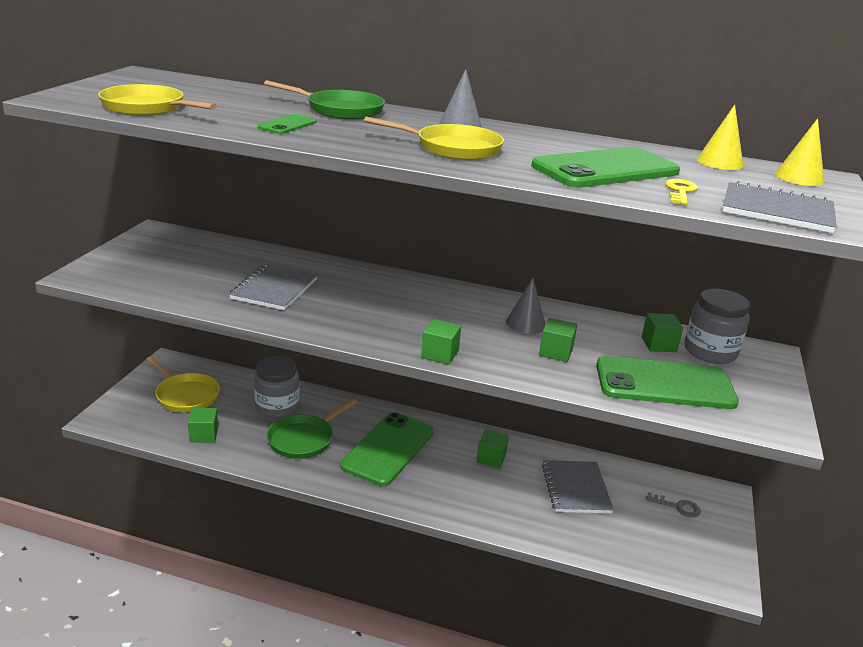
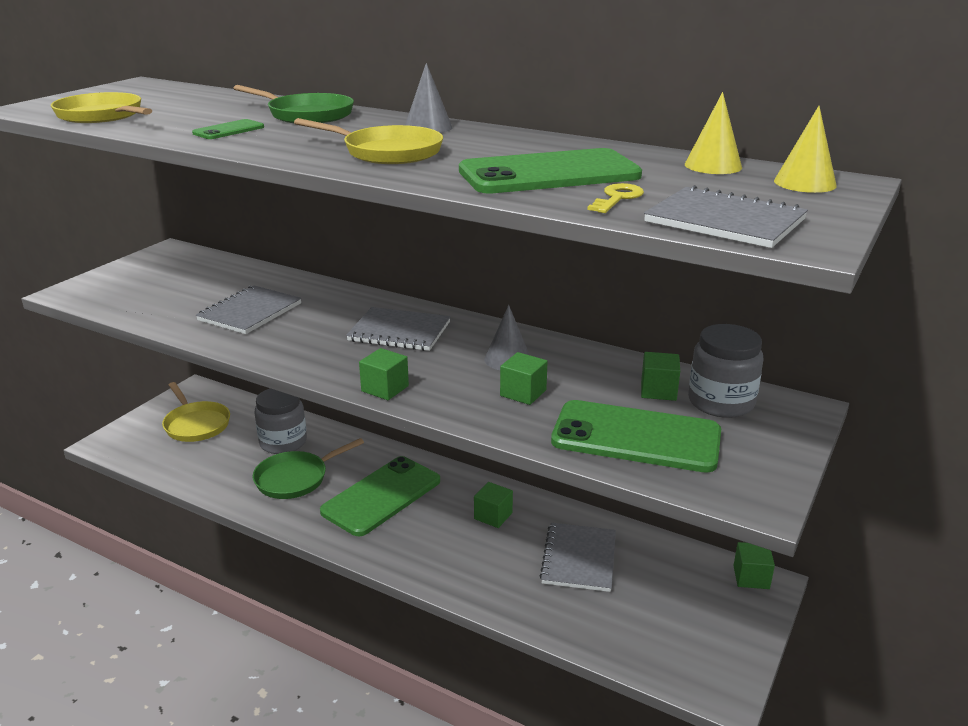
camera: 15 degrees right, 0 degrees up
green cube [188,408,218,442] -> green cube moved to [733,542,775,589]
grey key [646,492,701,518] -> none
none -> grey notebook [346,307,451,351]

